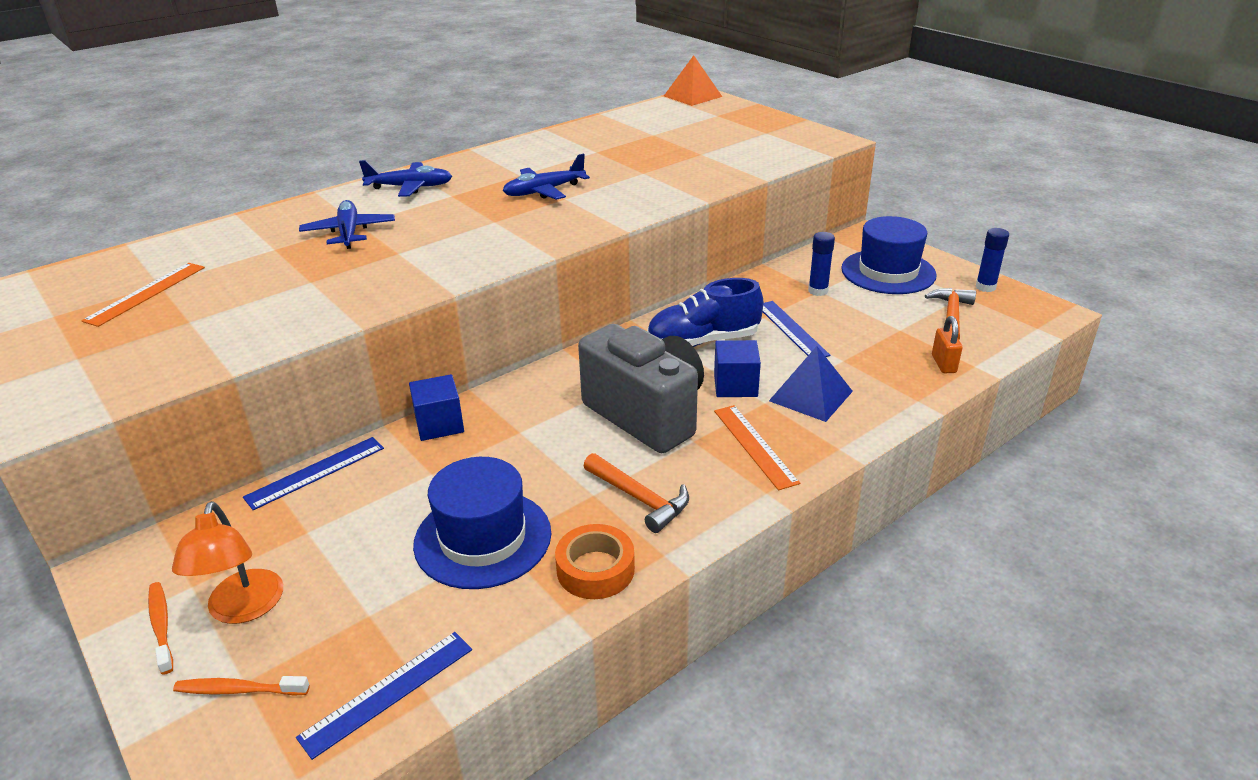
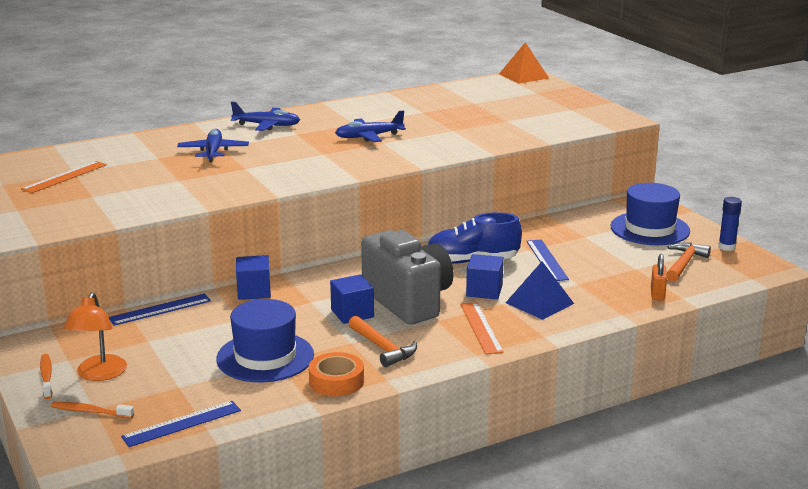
camera: 10 degrees right, 10 degrees down
blue glue stick [808,232,835,296] -> none
none -> blue cube [330,274,374,324]

